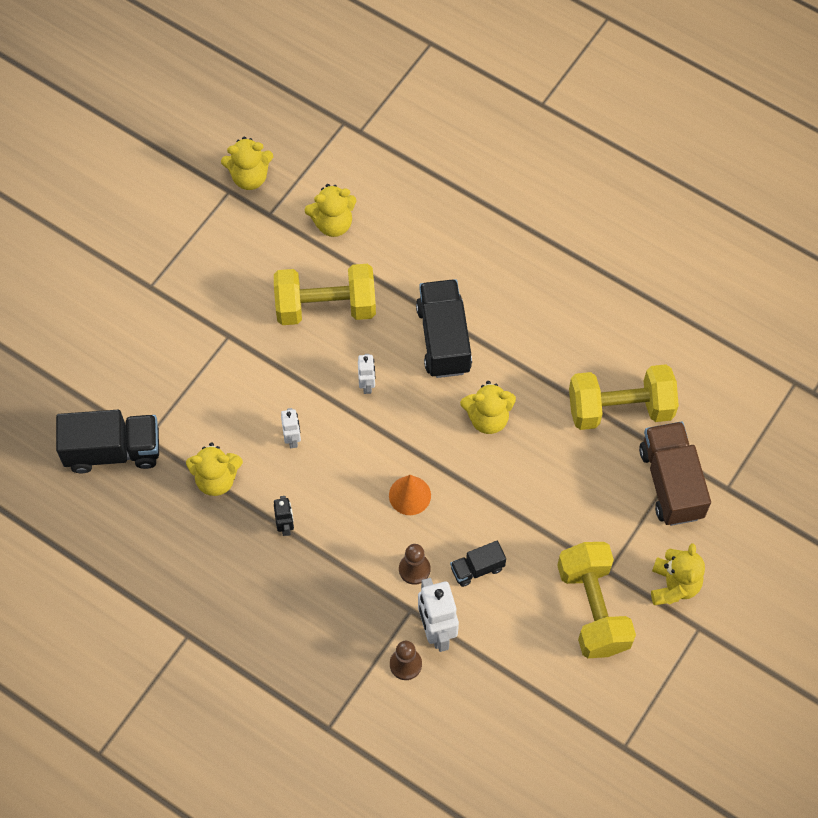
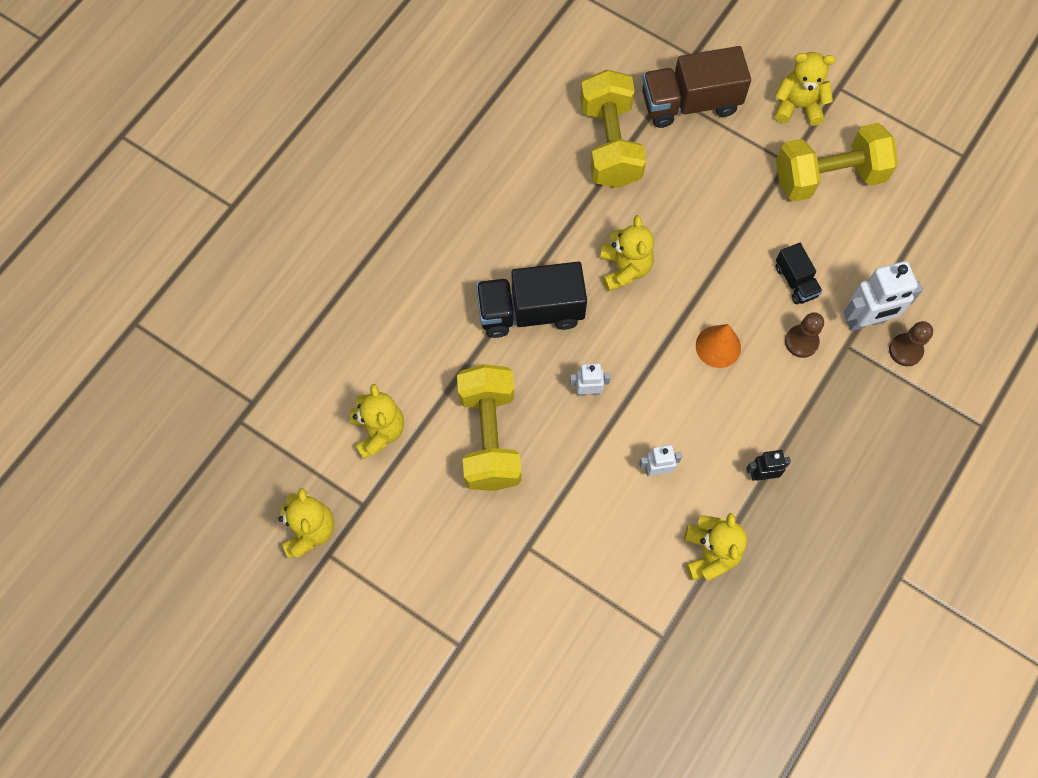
camera: 90 degrees left, 5 degrees up
black truck [56,410,159,473] -> none

